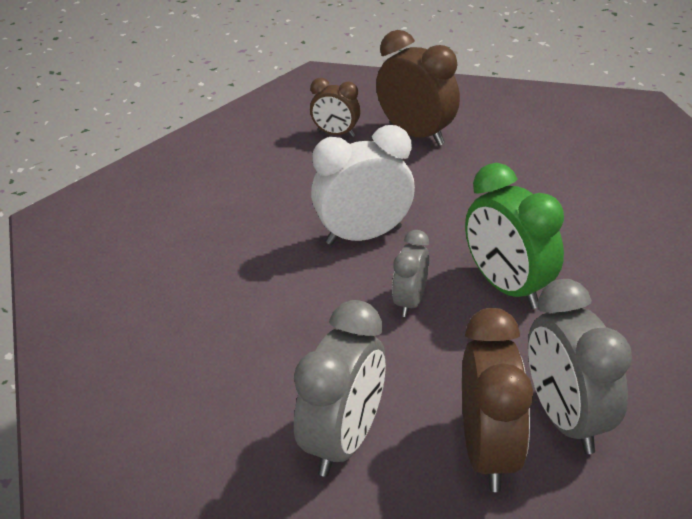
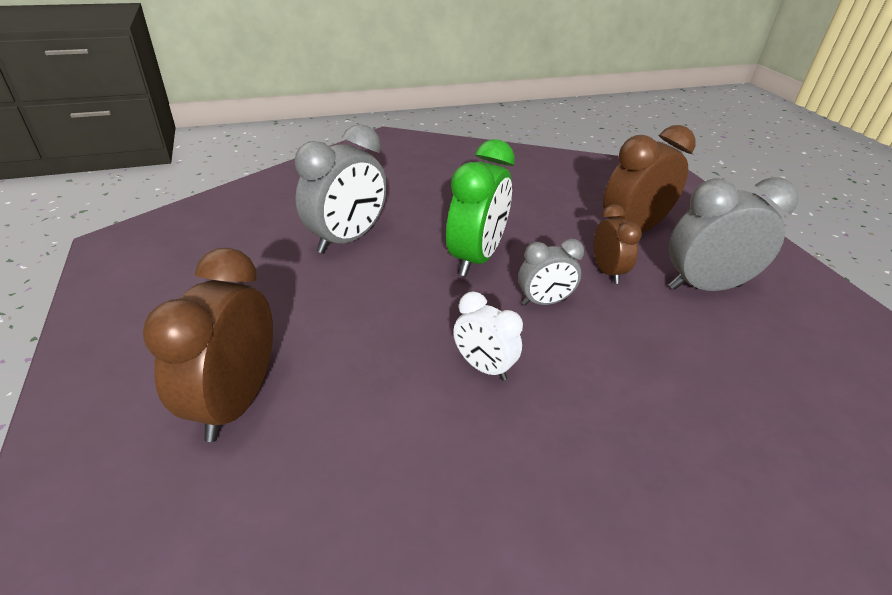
camera: 125 degrees left, 0 degrees up
brown clock [310,78,361,137] -> brown clock moved to [593,204,642,284]
white clock [311,125,415,245] -> white clock [453,292,523,381], size x0.58
grey clock [528,279,632,454] -> grey clock moved to [295,124,387,254]

